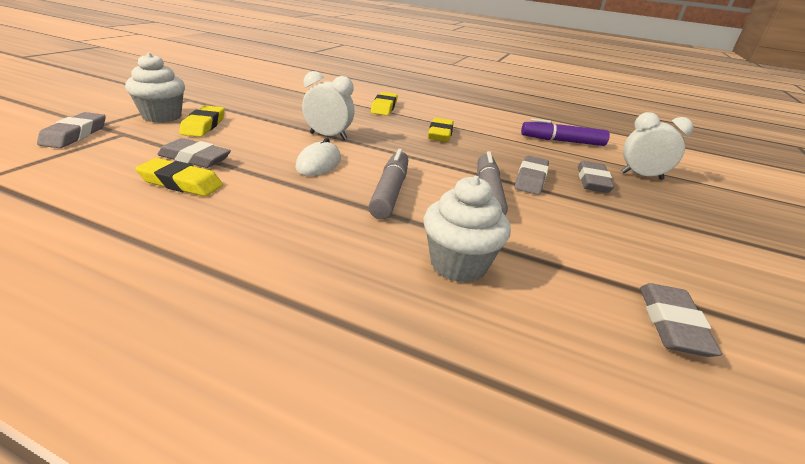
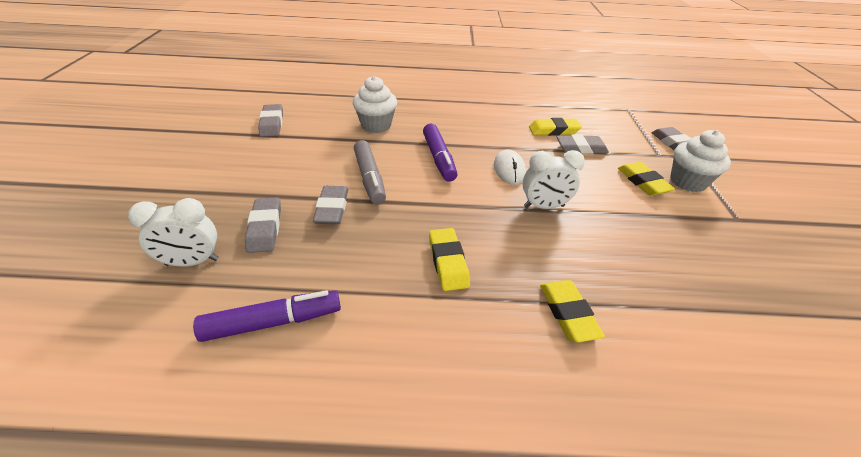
camera: 160 degrees right, 10 degrees up
grey marker [368,149,408,219] -> purple marker [423,124,458,182]

